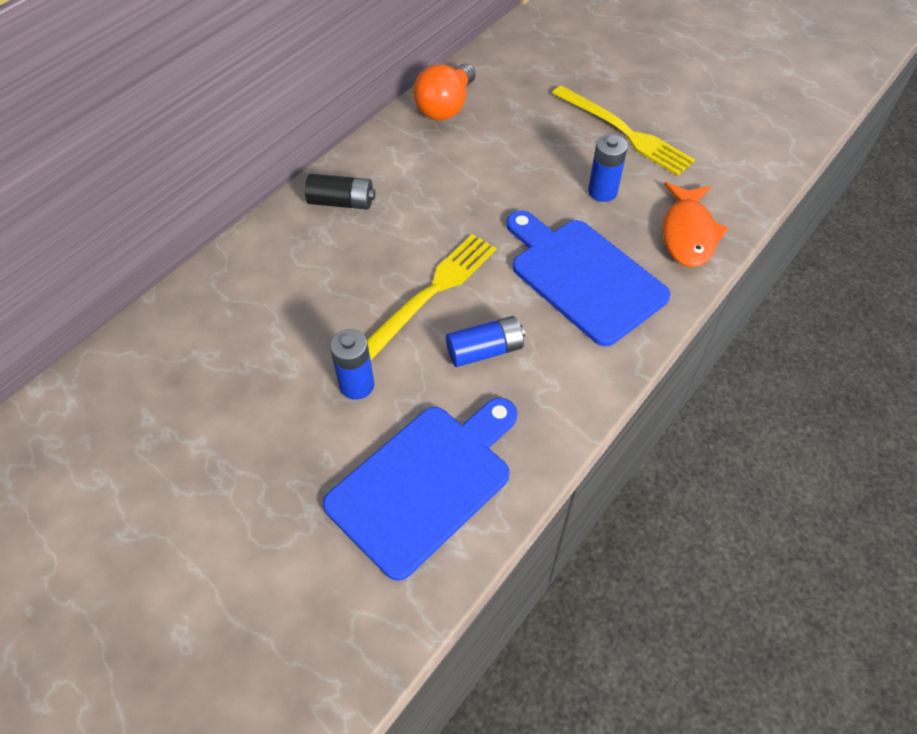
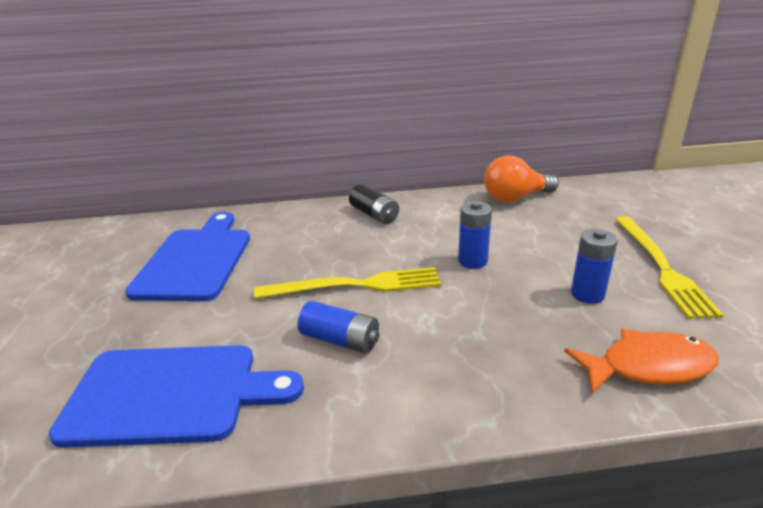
camera: 45 degrees right, 25 degrees down
blue battery [330,329,374,400] -> blue battery moved to [458,201,492,269]
blue cutting board [506,210,671,347] -> blue cutting board moved to [125,212,250,301]
orange fish [662,182,728,267] -> orange fish turned 150 degrees counterclockwise [564,329,719,394]

